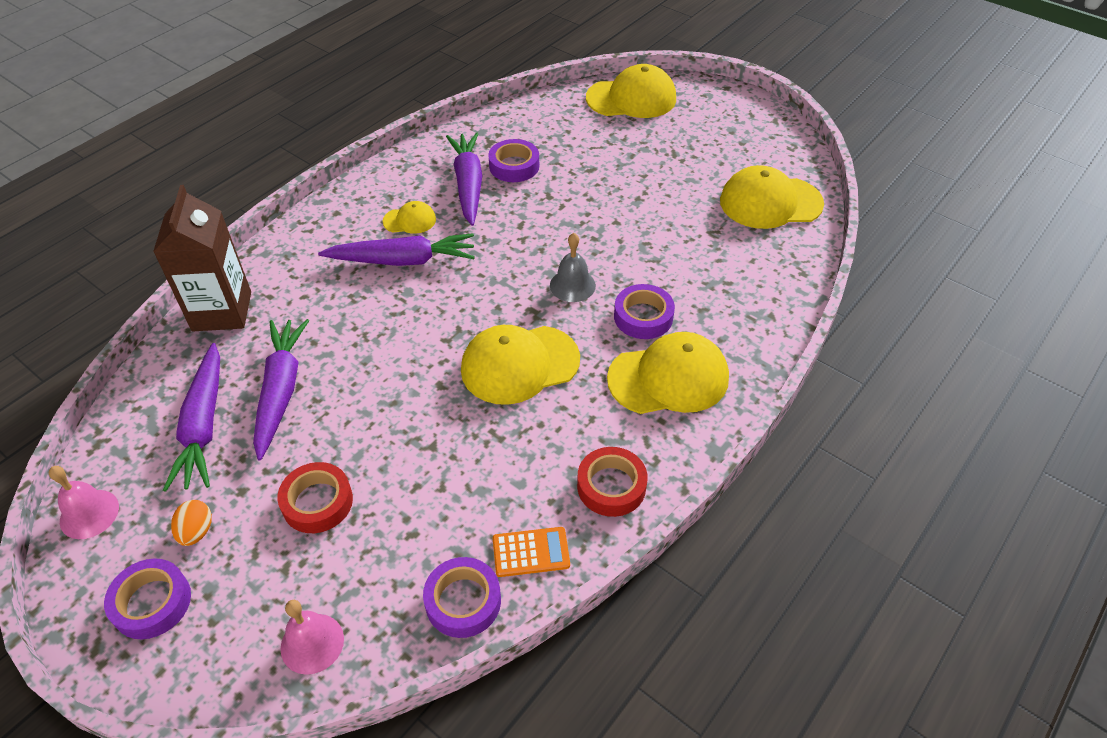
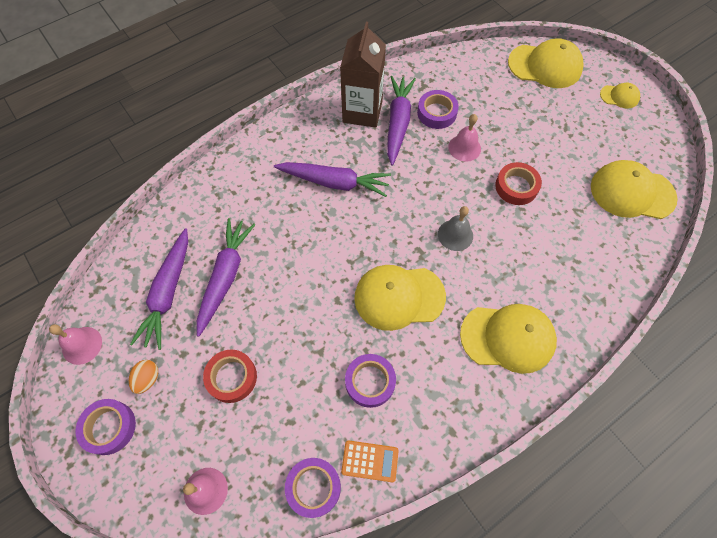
camera: 15 degrees right, 15 degrees up
brown carton [153,185,251,331] -> brown carton moved to [340,22,386,128]
yellow cap [383,201,436,234] -> yellow cap moved to [600,83,640,108]
red tape [577,447,648,517] -> red tape moved to [495,162,542,205]
purple tape [614,284,675,339] -> purple tape moved to [345,354,396,408]
none -> pink bell [448,114,481,162]

